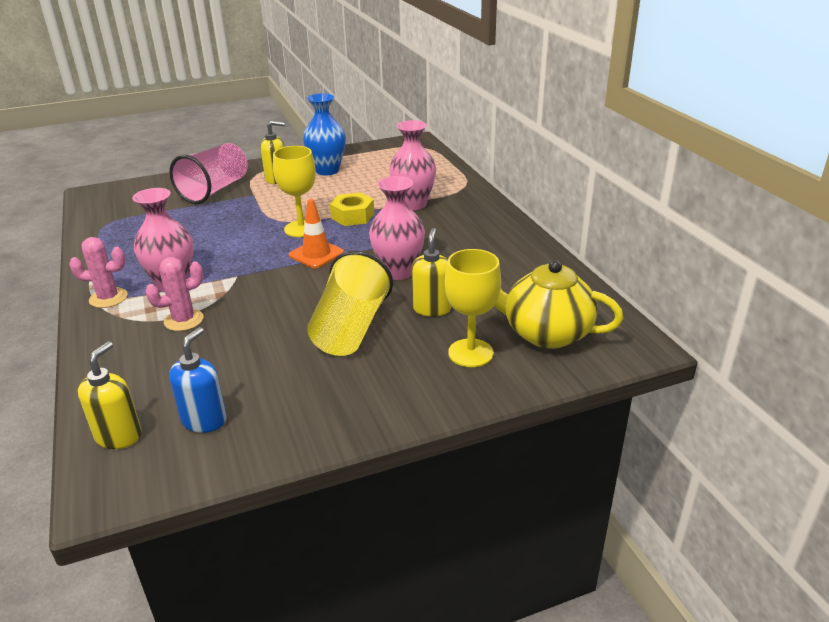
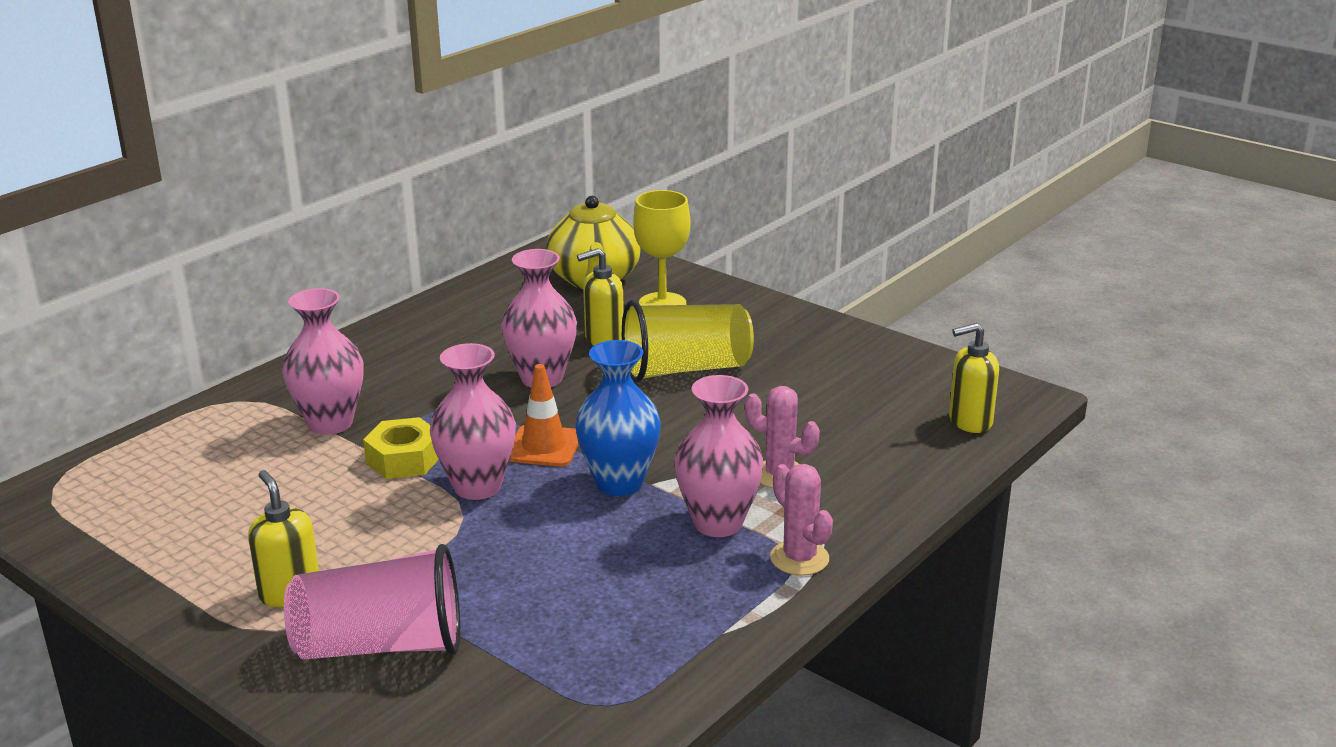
camera: 120 degrees left, 5 degrees down
blue soap dispenser [169,327,227,433] -> none
yellow goblet [273,146,316,237] -> pink vase [430,343,516,500]
blue vase [303,93,346,176] -> blue vase moved to [575,340,661,496]

